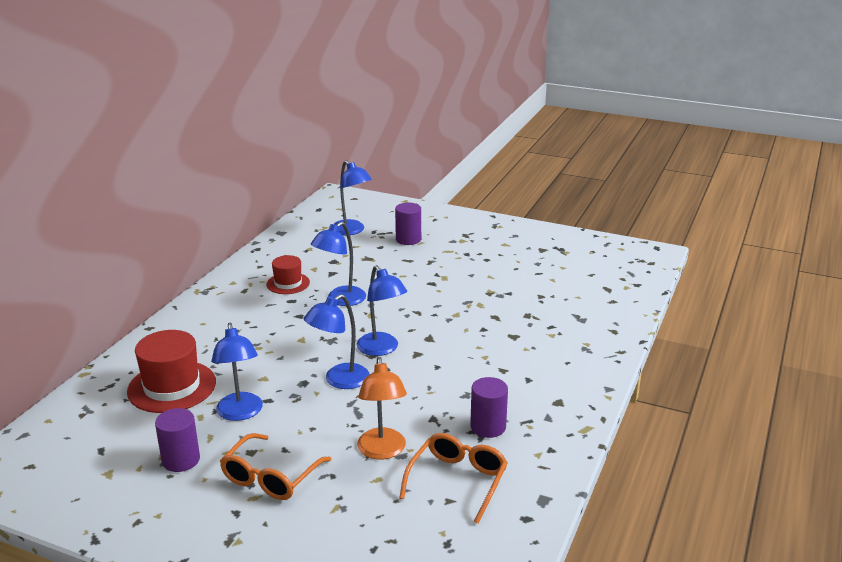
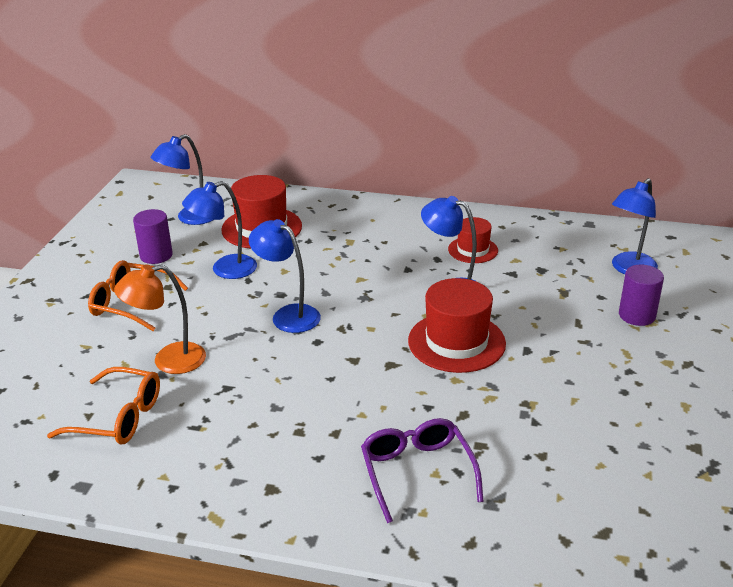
camera: 80 degrees right, 5 degrees up
blue lamp [357,265,407,356] -> blue lamp moved to [151,134,213,225]
purple cylinder [470,377,508,438] -> none
none -> purple glasses [361,418,484,523]
none -> red hat [408,278,506,373]

